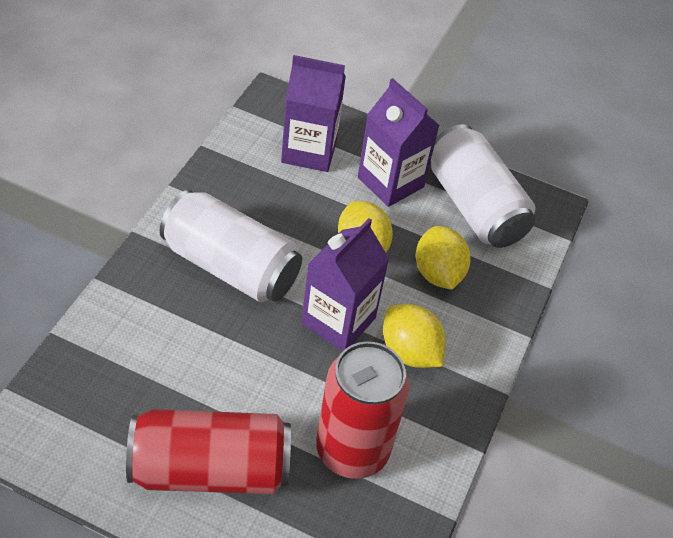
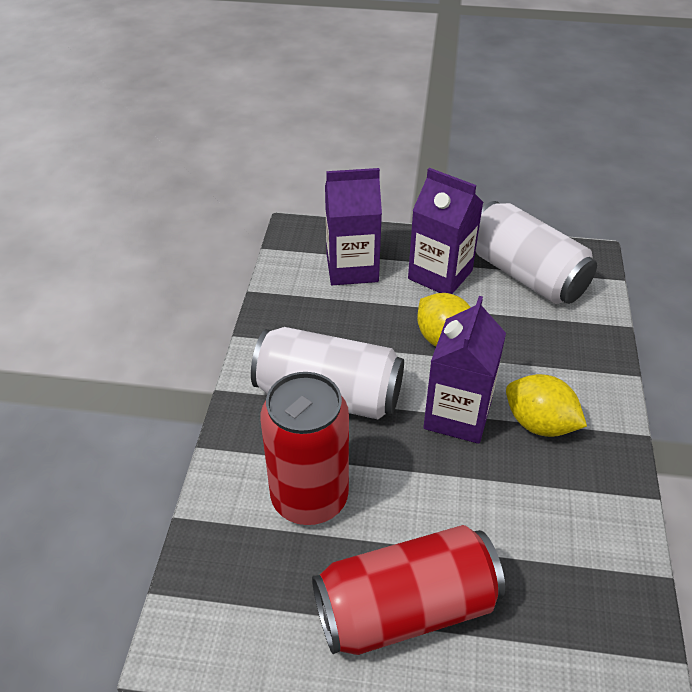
camera: 10 degrees left, 5 degrees down
red can [316,342,409,479] -> red can moved to [261,372,349,525]
yellow lemon [416,226,471,290] -> none

